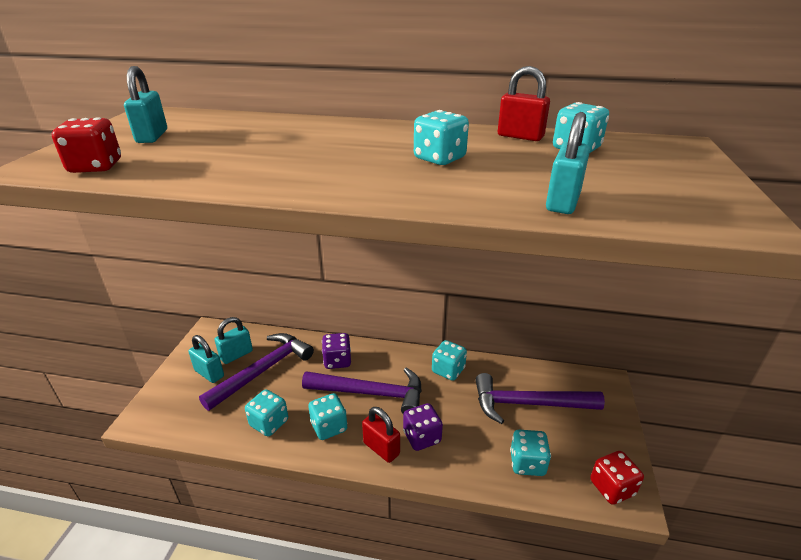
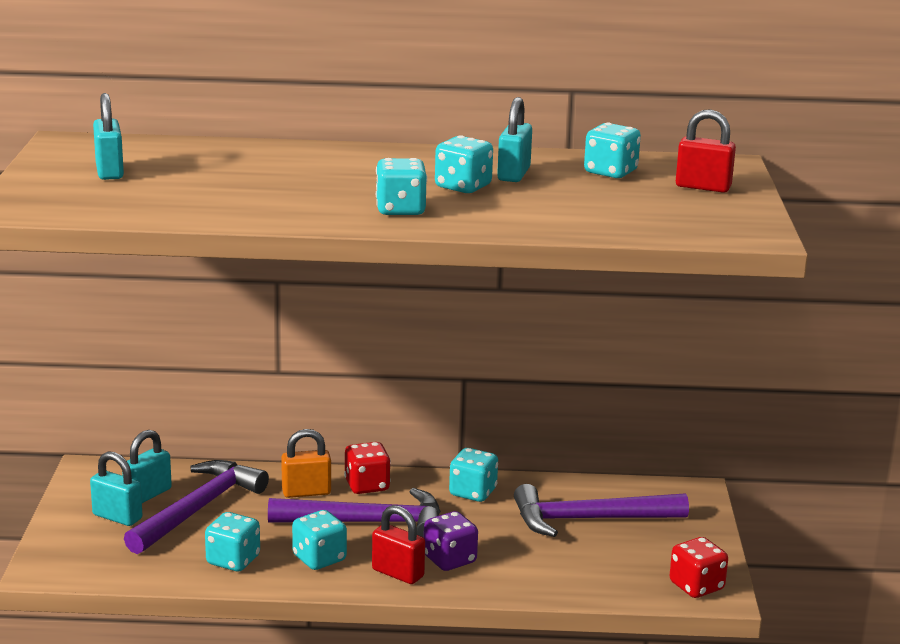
camera: 10 degrees left, 10 degrees down
red dice [52,117,121,173] -> red dice moved to [344,442,391,494]
purple dice [322,333,351,369] -> orange padlock [281,429,331,498]
red padlock [498,66,550,141] -> red padlock moved to [676,109,736,193]
turquoise dice [510,430,551,476] -> turquoise dice moved to [376,158,427,215]
turquoise padlock [546,112,590,214] -> turquoise padlock moved to [497,97,532,182]

